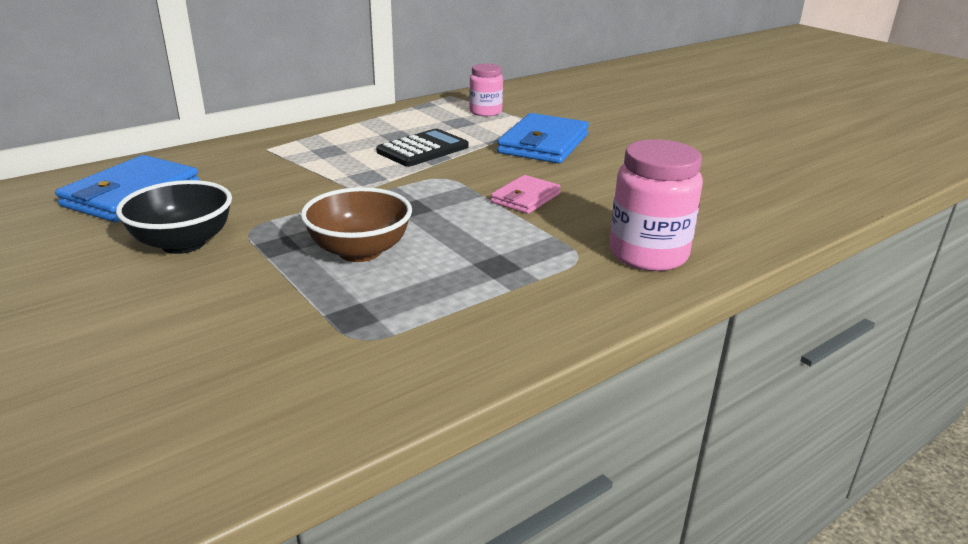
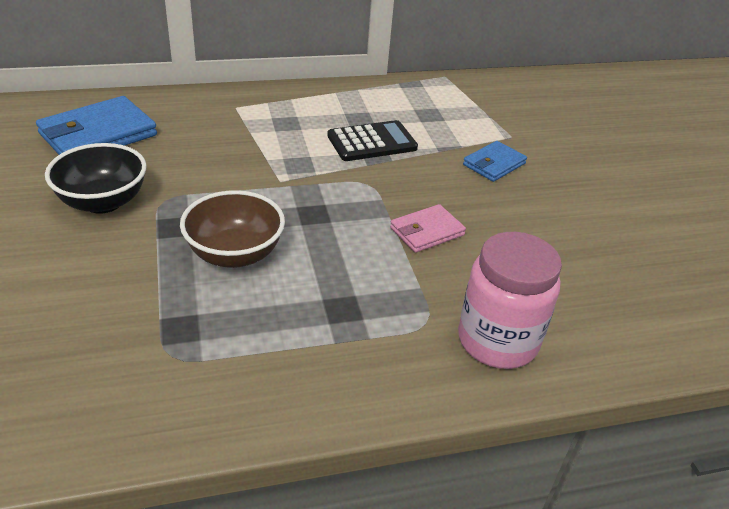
camera: 20 degrees right, 10 degrees up
pink jar [469,64,503,116] -> none
blue wallet [497,113,589,163] -> blue wallet [463,141,527,182], size x0.58

